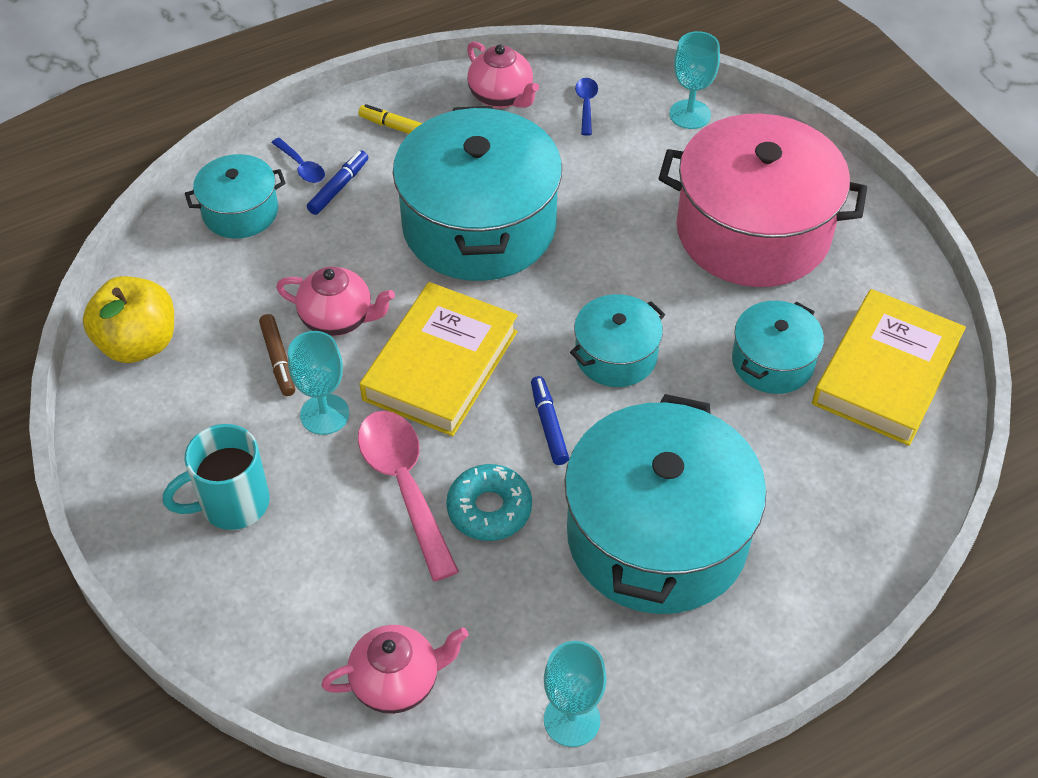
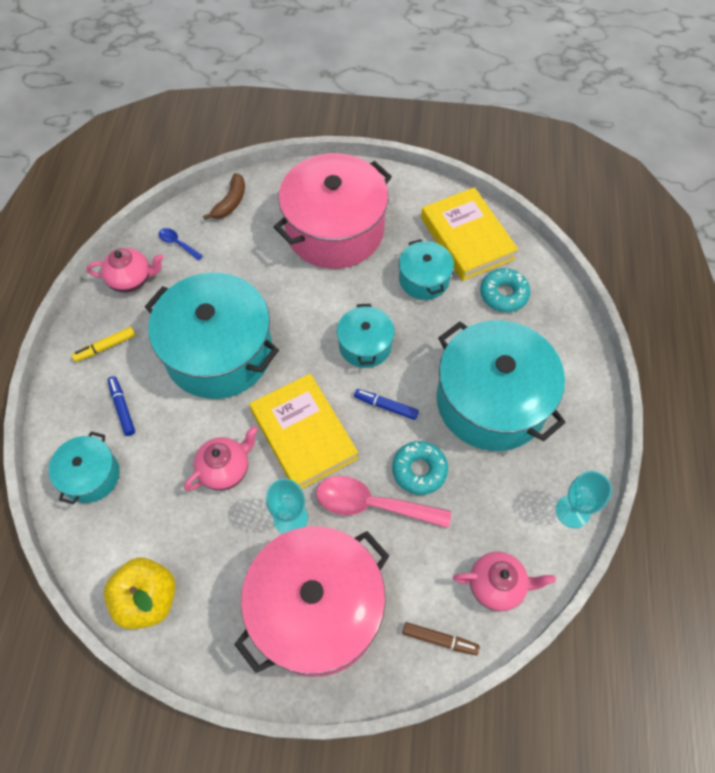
camera: 55 degrees left, 10 degrees up
turquoise mug [163,424,270,530] -> pink pot [234,526,389,677]
brown marker [259,314,295,396] -> brown marker moved to [403,622,480,655]
blue spoon [271,138,325,183] -> none
pink teapot [321,625,469,714] -> pink teapot turned 75 degrees clockwise [453,552,556,611]
turquoise goblet [669,31,720,129] -> brown banana [203,173,245,220]
none -> turquoise donut [480,268,530,312]

